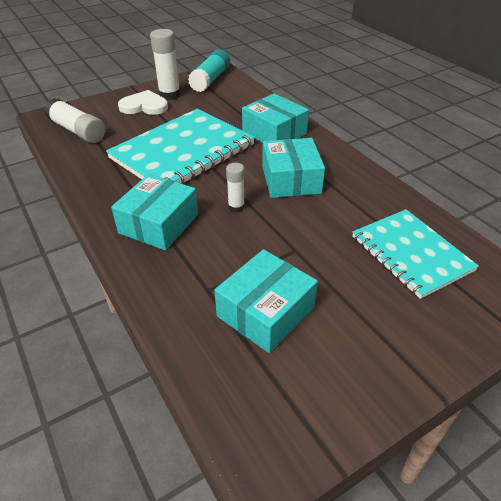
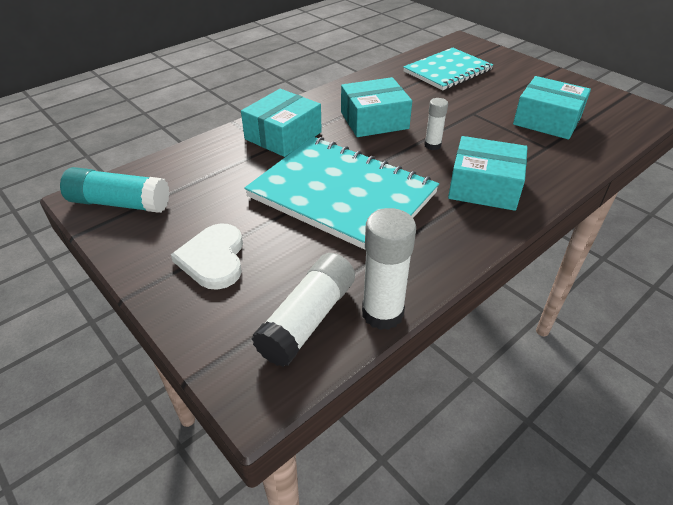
camera: 100 degrees left, 0 degrees up
white glue stick [150,29,181,100] -> white glue stick moved to [362,208,416,330]

